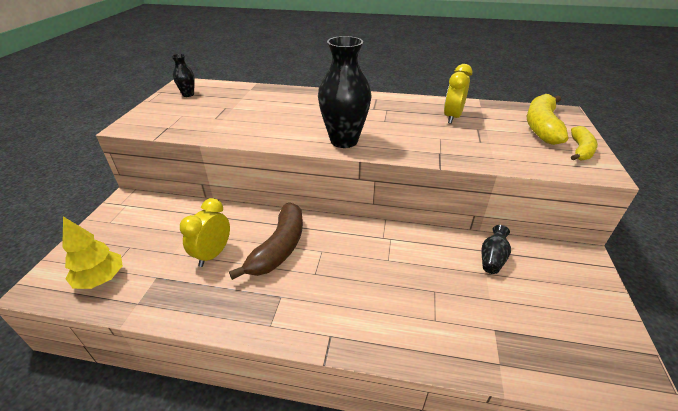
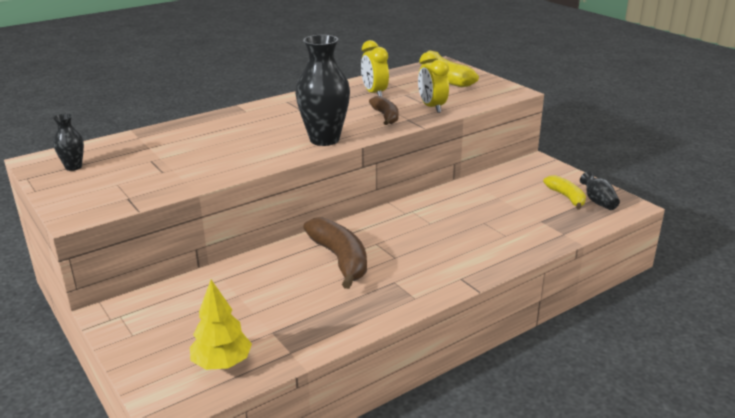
camera: 45 degrees left, 10 degrees down
yellow clock [180,198,230,267] -> yellow clock moved to [418,52,449,113]
black vase [481,225,511,274] -> black vase moved to [580,171,620,210]
yellow banana [571,126,598,160] -> yellow banana moved to [543,175,586,210]
none -> brown banana [369,96,399,125]

